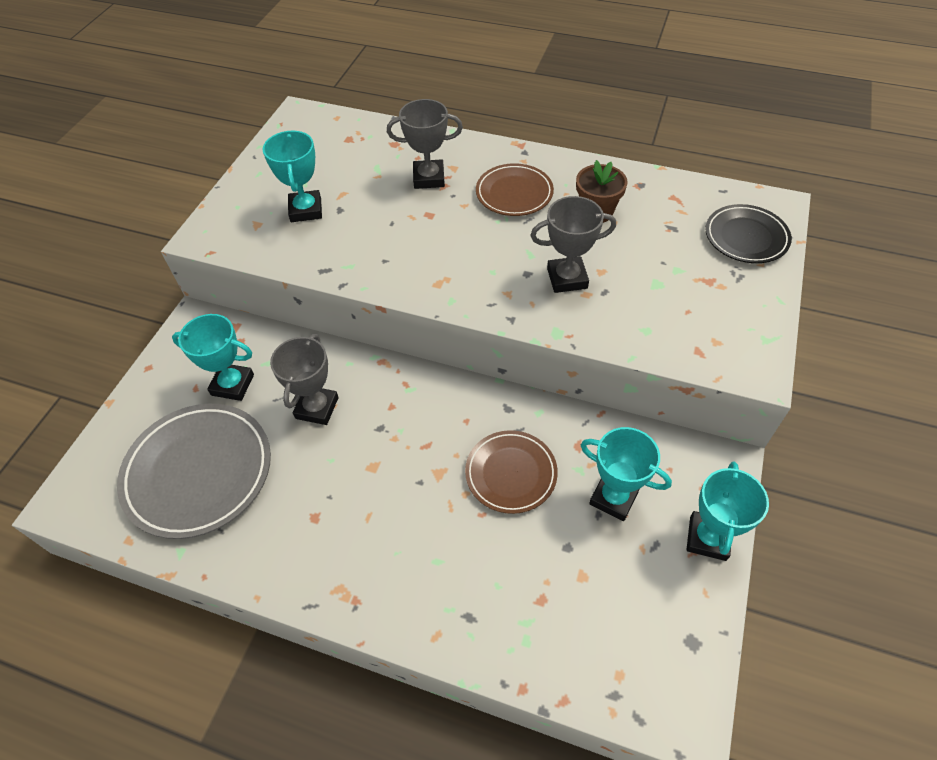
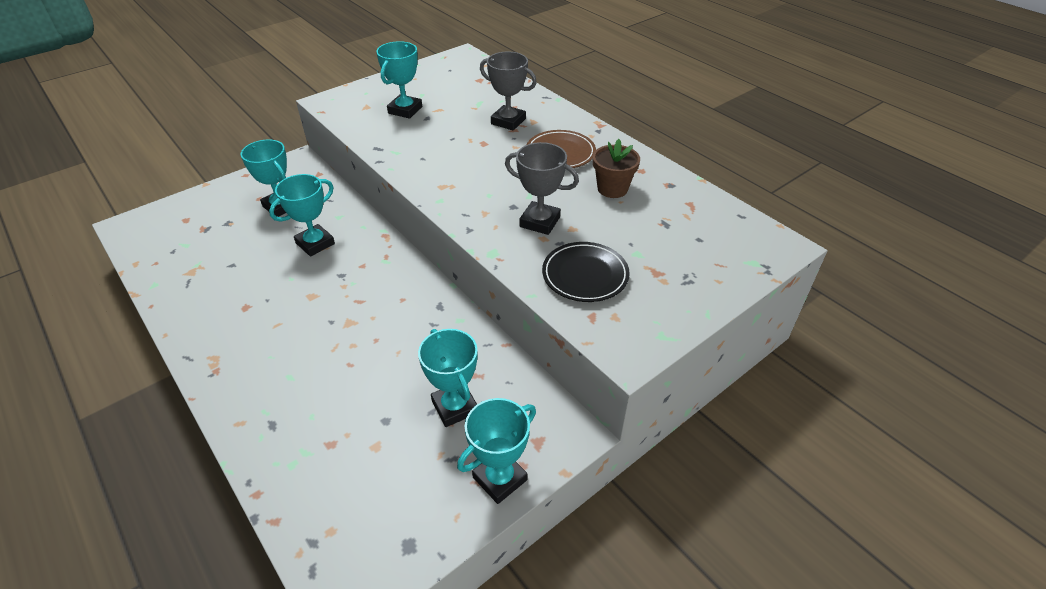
camera: 30 degrees right, 10 degrees down
grey plate [117,404,271,539] -> none
grey trophy [270,334,338,425] -> turquoise trophy [269,174,335,256]
brown plate [465,430,558,514] -> none
black plate [705,204,792,263] -> black plate moved to [542,242,630,302]

